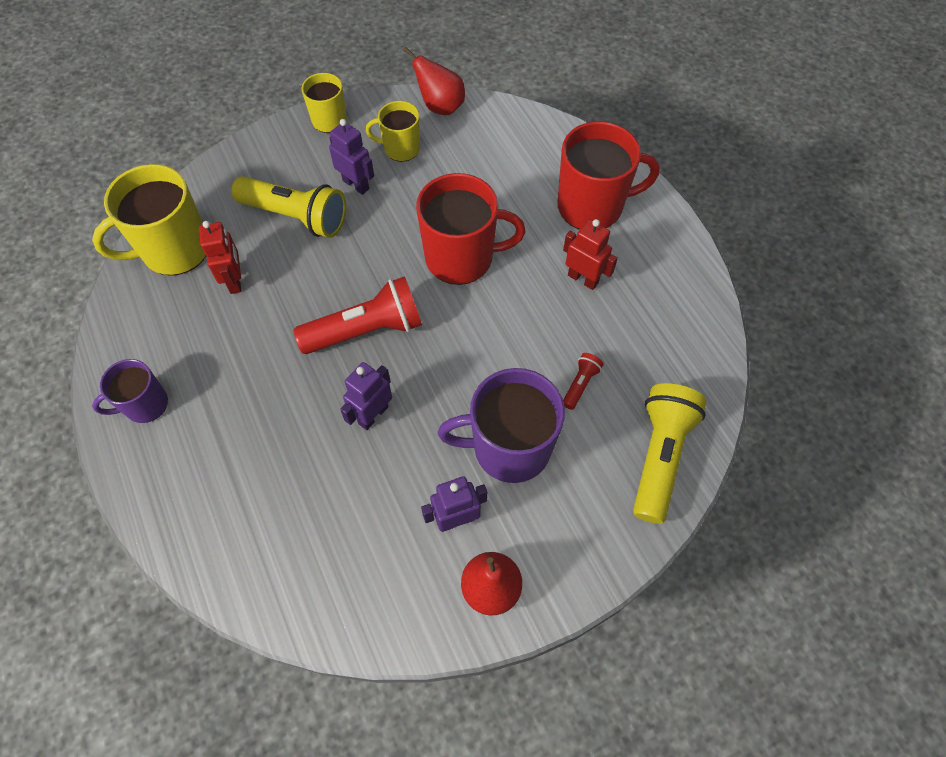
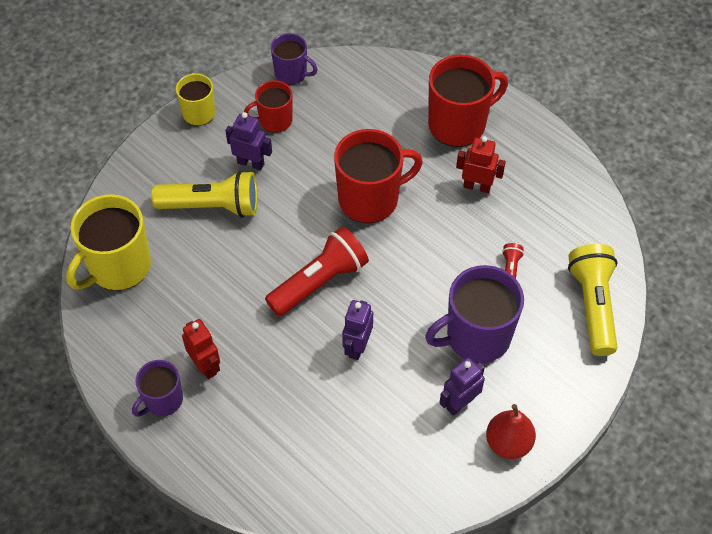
camera: 20 degrees left, 5 degrees down
red robot [199,221,242,294] -> red robot moved to [182,319,220,379]
yellow mug [366,101,420,162] -> red mug [244,80,292,133]
red pear [403,47,465,115] -> purple mug [271,33,318,85]

